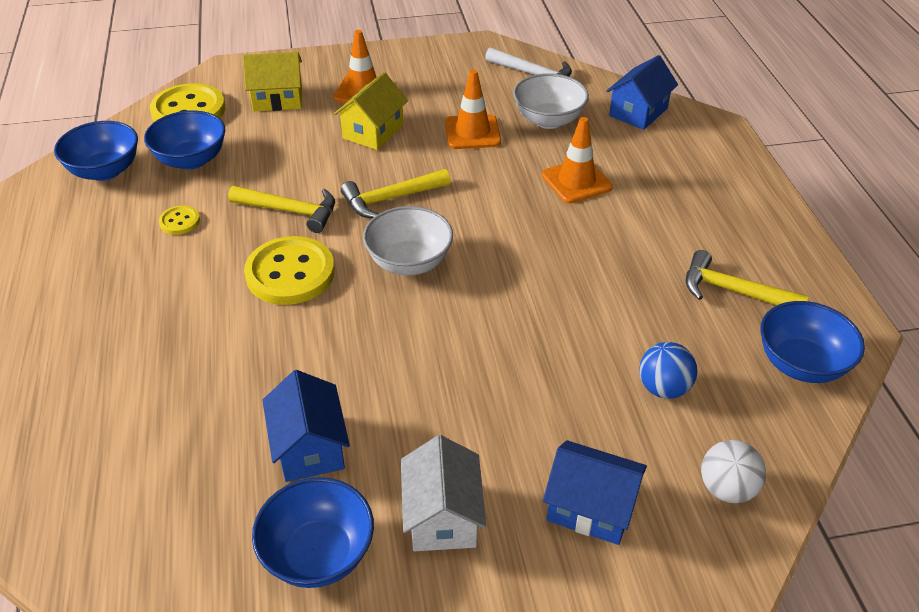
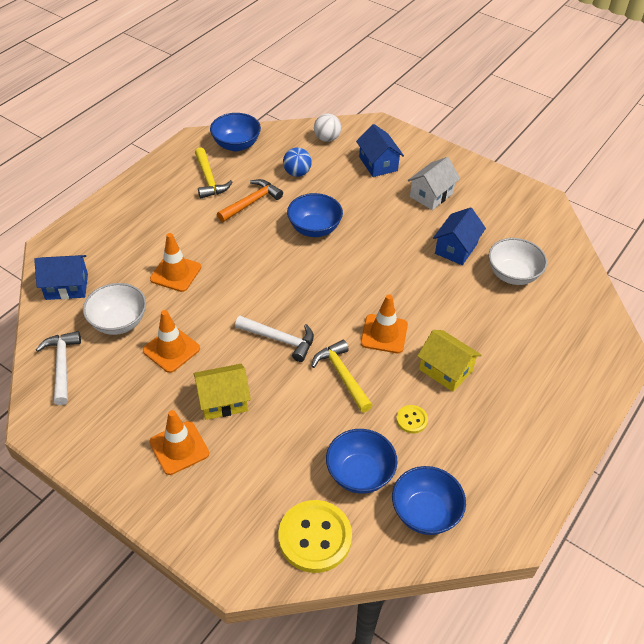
camera: 135 degrees left, 5 degrees up
yellow house [243,52,302,111] -> yellow house moved to [417,330,481,392]
yellow button [244,236,335,305] -> orange traffic cone [361,294,408,353]
blue bowl [252,477,374,588] -> blue bowl moved to [287,193,343,237]
yellow hammer [341,169,450,218] -> white hammer [235,316,314,362]
white bowl [363,206,453,276] -> white bowl moved to [489,238,547,285]
none -> orange hammer [217,179,283,222]

